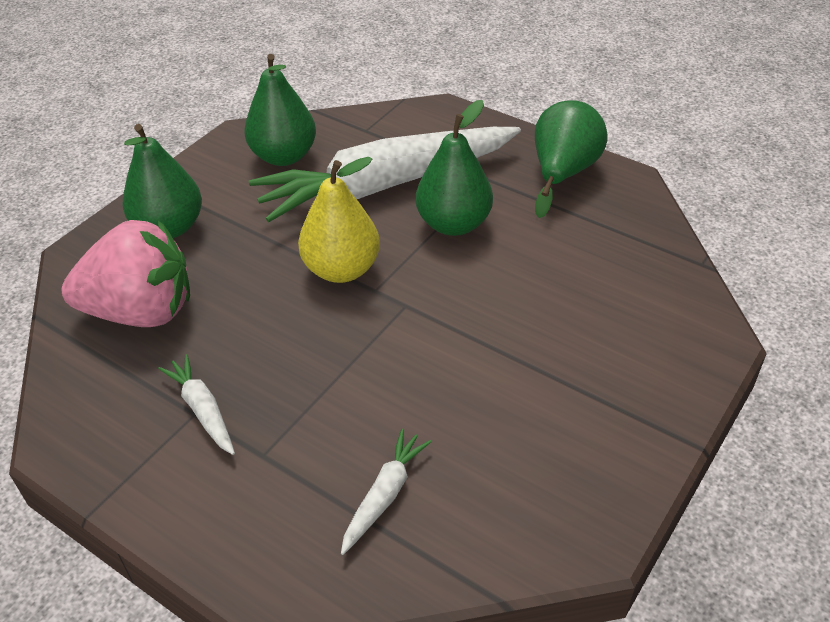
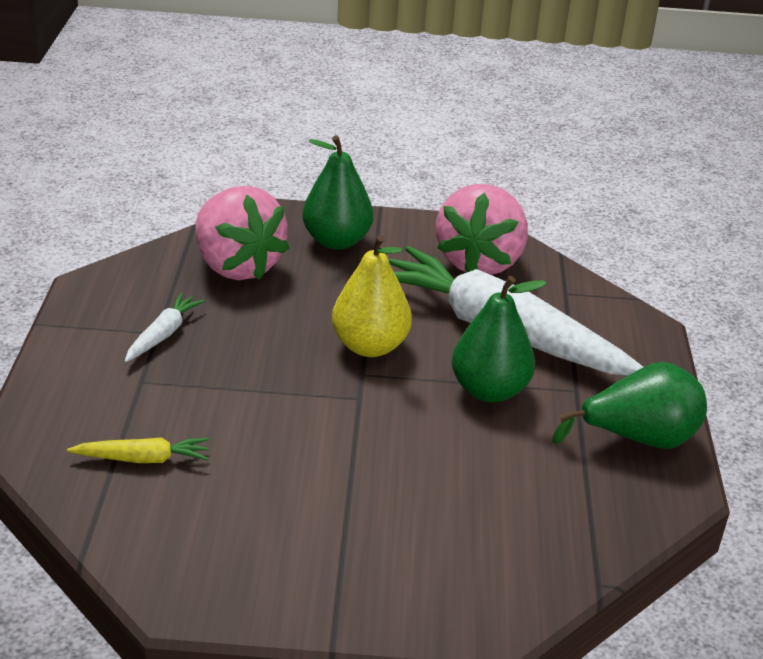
camera: 55 degrees right, 10 degrees down
green pear [244,54,316,166] -> pink strawberry [436,184,528,275]
white carrot [341,429,432,555] -> yellow carrot [67,437,209,463]

